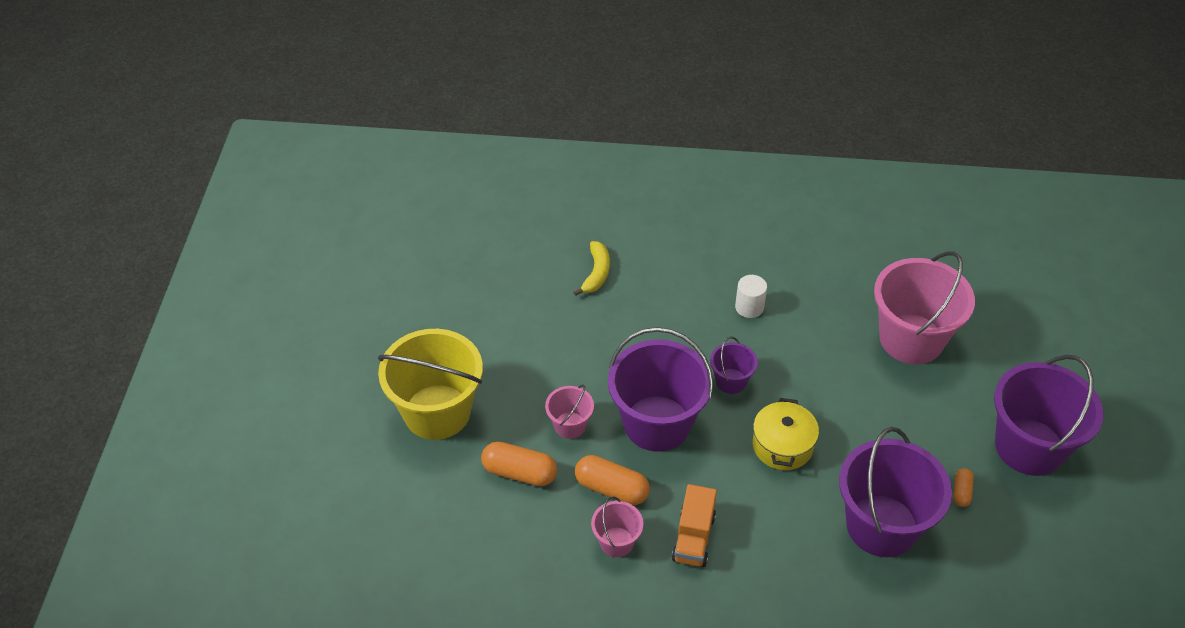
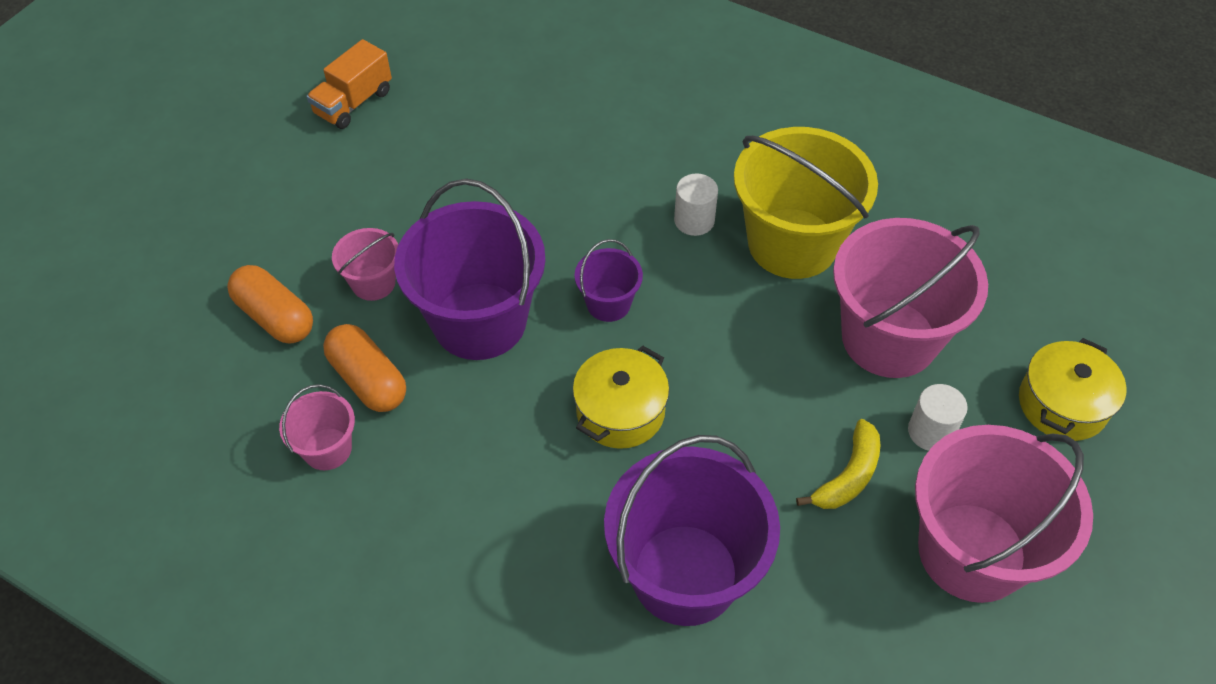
camera: 25 degrees right, 5 degrees up
yellow bucket [378,329,483,440] -> yellow bucket moved to [734,127,878,279]
yellow banana [573,241,610,296] -> yellow banana moved to [796,419,880,509]
orange truck [672,484,717,567] -> orange truck moved to [306,39,392,129]
orange capsule [953,468,974,507] -> none
purple bucket [994,355,1103,476] -> pink bucket [915,425,1093,603]
none -> white cylinder [908,384,968,451]
none -> yellow pot [1019,338,1127,441]

